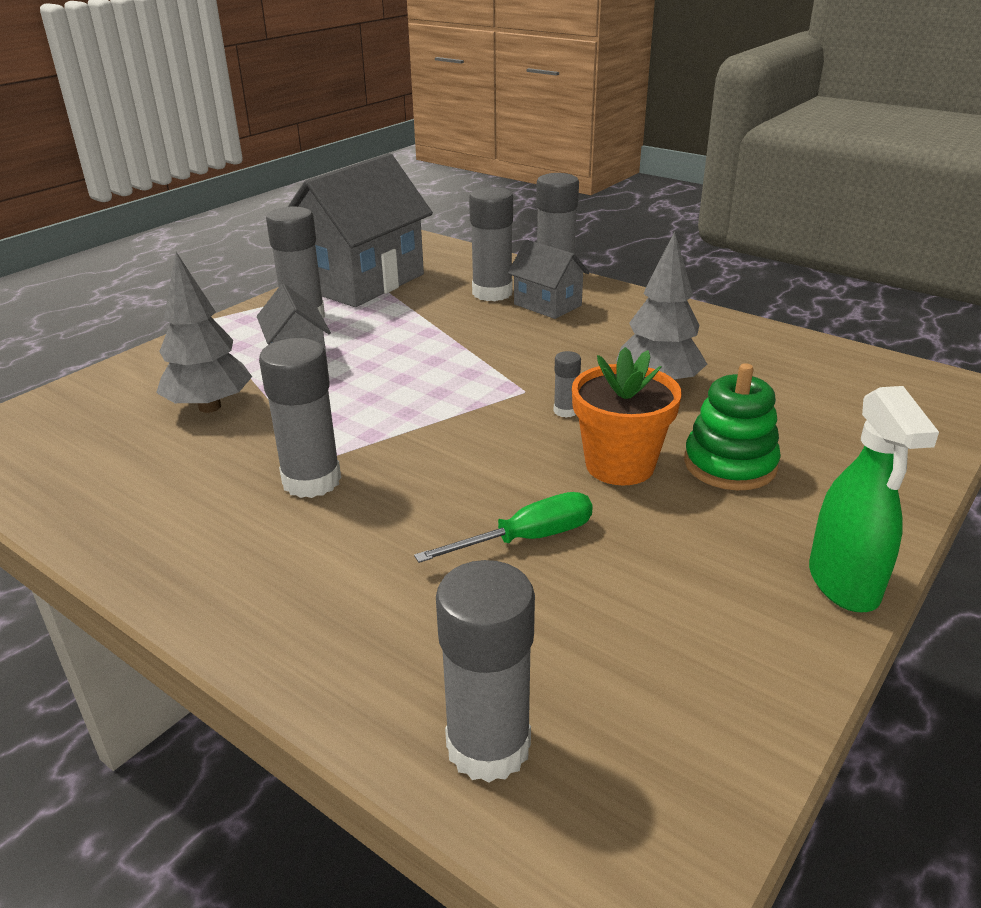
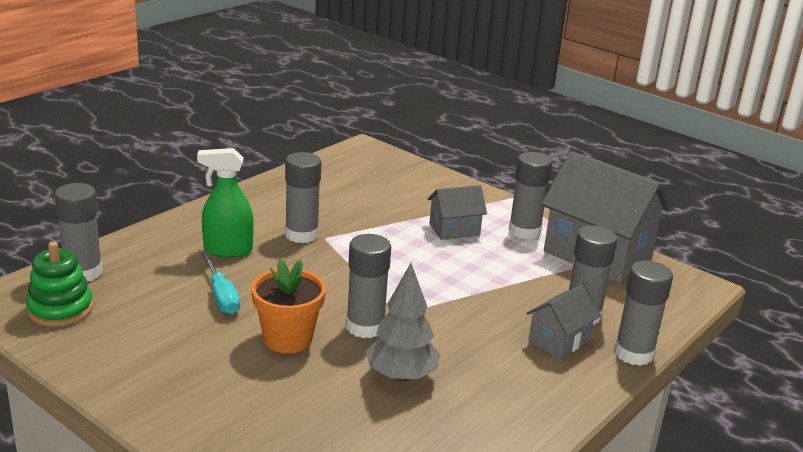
camera: 90 degrees right, 5 degrees down
grey tree [156,252,252,413] -> none
green screwdriver [414,492,593,563] -> turquoise screwdriver [202,252,240,314]
grey glue stick [554,351,581,418] -> grey glue stick [346,234,391,338], size x2.11
green stacking toy [684,363,781,490] -> green stacking toy moved to [26,241,93,327]
green spray bottle [809,386,939,612] -> green spray bottle moved to [197,148,254,258]

